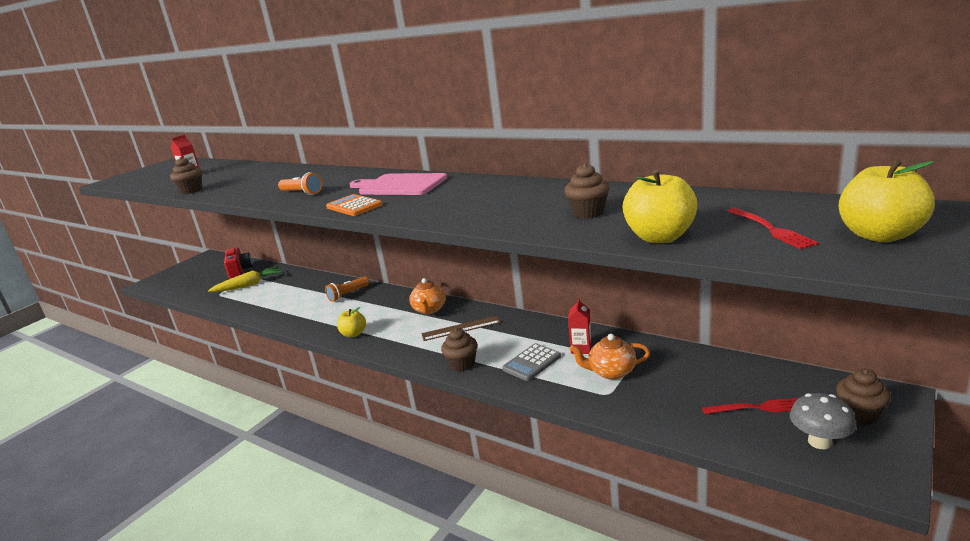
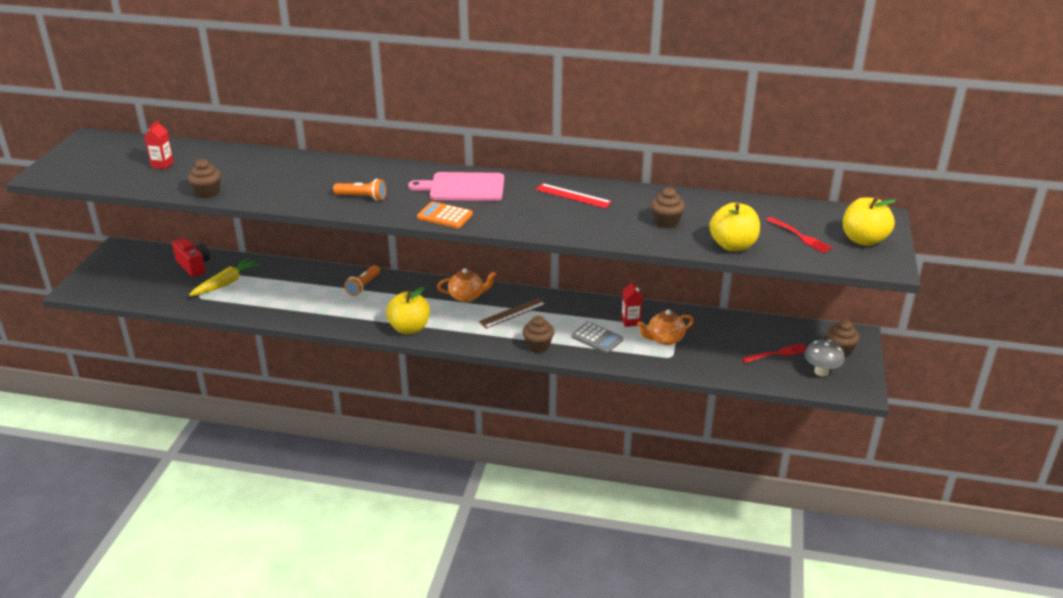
camera: 25 degrees left, 10 degrees up
yellow apple [337,307,366,337] -> yellow apple [386,287,430,334], size x1.59
orange teapot [409,278,446,314] -> orange teapot turned 75 degrees counterclockwise [437,268,497,302]
grey calculator [502,343,561,381] -> grey calculator turned 75 degrees counterclockwise [571,322,623,353]
none -> red ruler [536,183,612,208]

